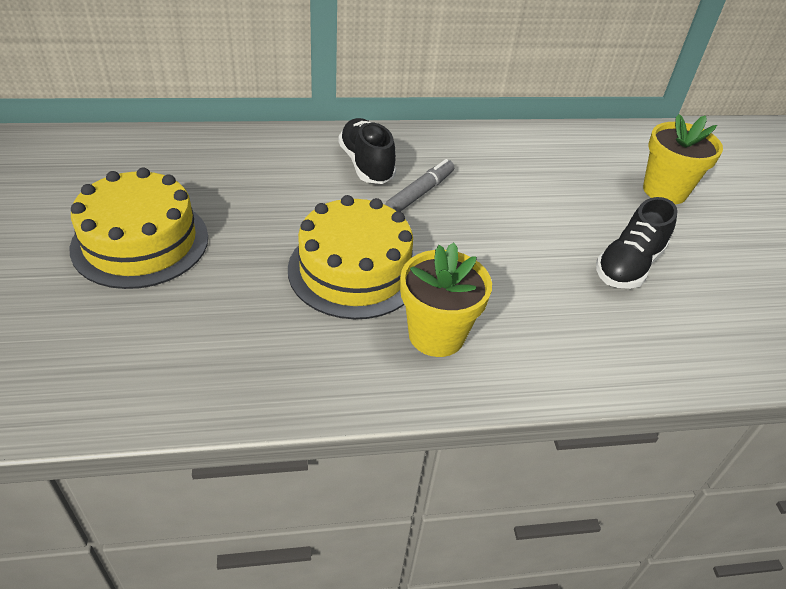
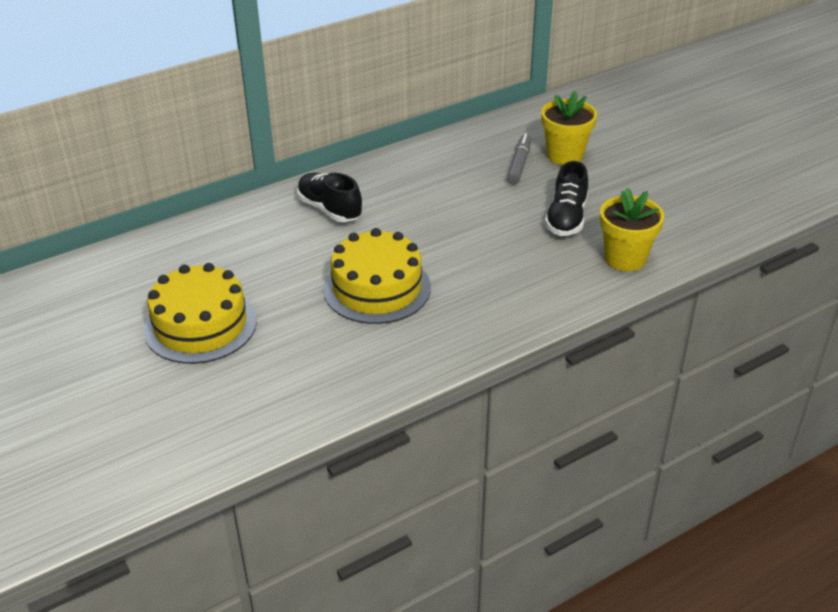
camera: 20 degrees left, 5 degrees down
grey marker [385,159,454,212] -> grey marker moved to [507,134,531,184]
yellow flower pot [400,242,492,357] -> yellow flower pot moved to [600,188,664,271]

